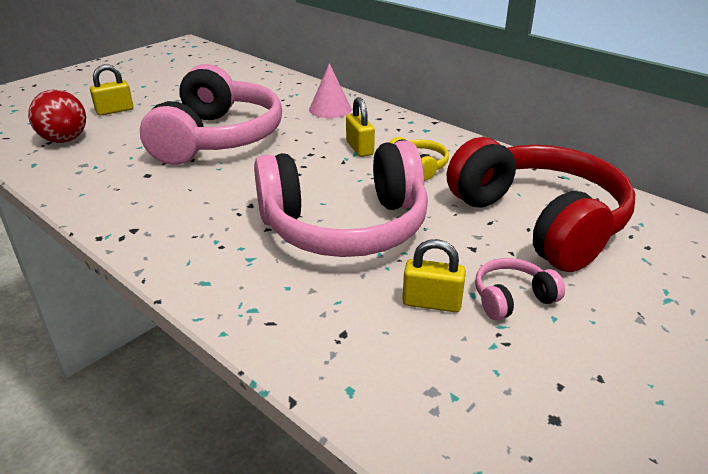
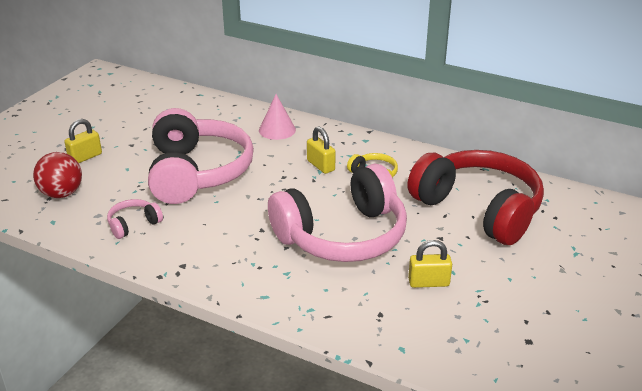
camera: 15 degrees left, 0 degrees up
pink headphones [475,258,565,320] -> pink headphones moved to [107,199,163,239]

